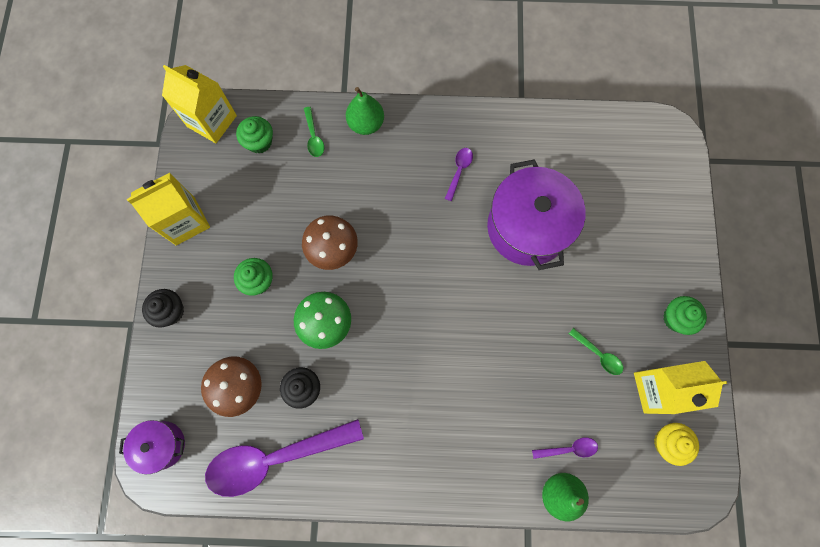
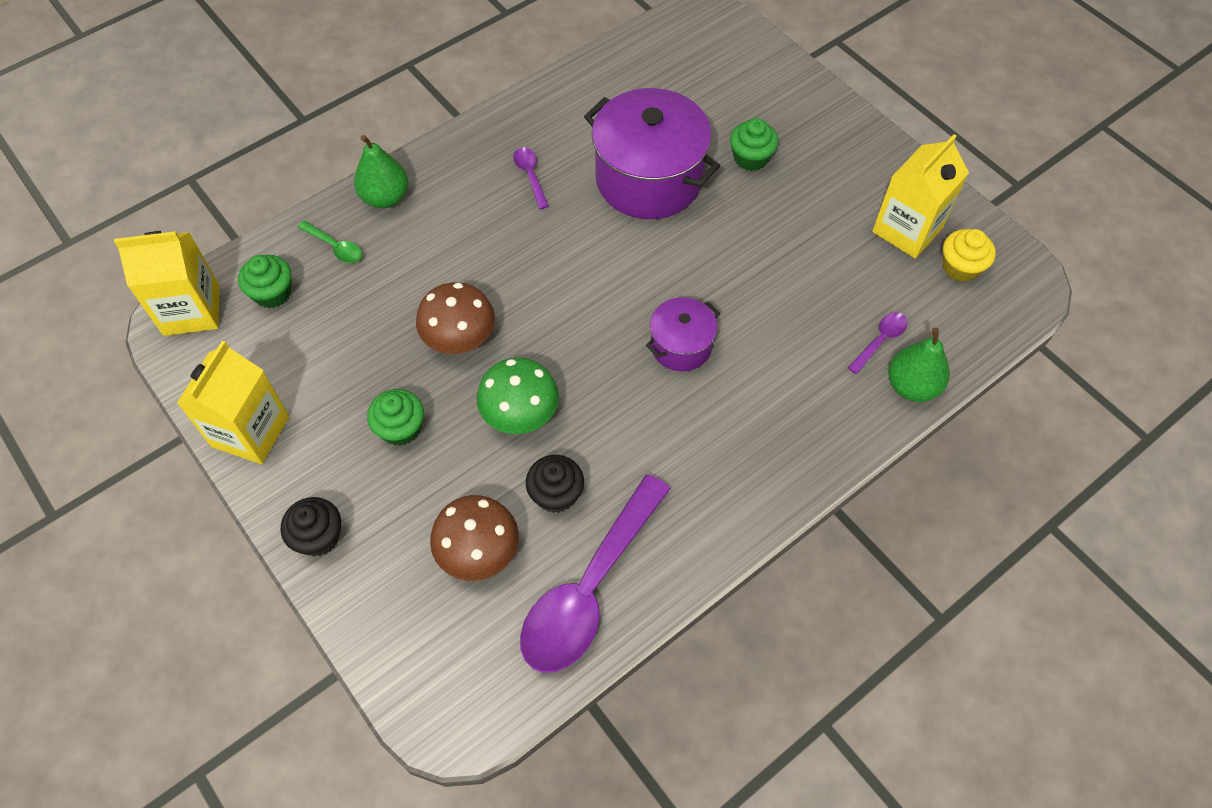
camera: 40 degrees left, 15 degrees down
purple pot [119,420,185,474] -> purple pot moved to [646,297,720,371]
green spoon [569,328,623,375] -> none
green cupcake [663,296,707,335] -> green cupcake moved to [730,118,778,171]

